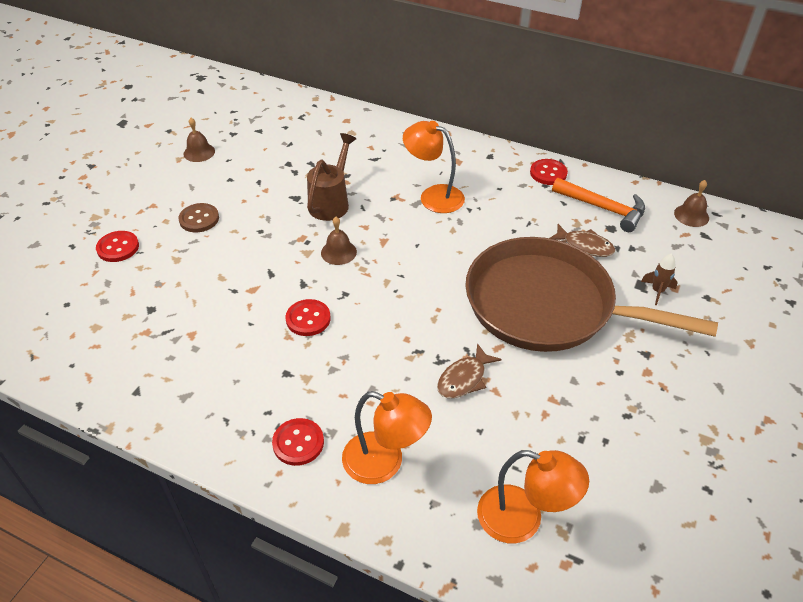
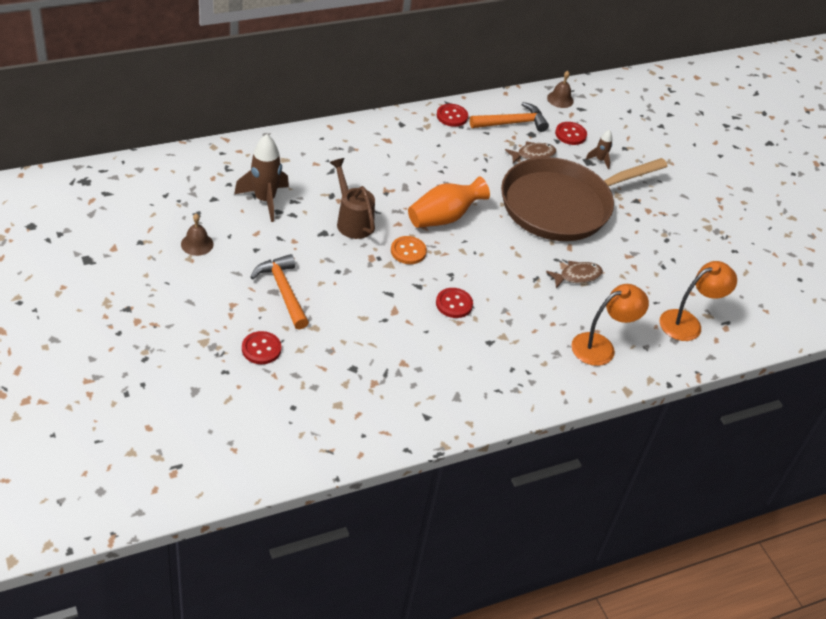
camera: 55 degrees left, 0 degrees up
brown button [178,203,219,232] -> orange hammer [250,254,309,329]
red button [272,418,324,466] -> red button moved to [555,122,587,145]
brown bell [321,217,357,265] -> orange button [391,236,427,264]
orange lamp [403,121,465,213] -> none
brown fish [437,343,502,398] -> brown fish turned 105 degrees counterclockwise [546,261,603,288]
none -> brown rocket [234,134,289,222]
none -> orange vase [408,177,490,228]

